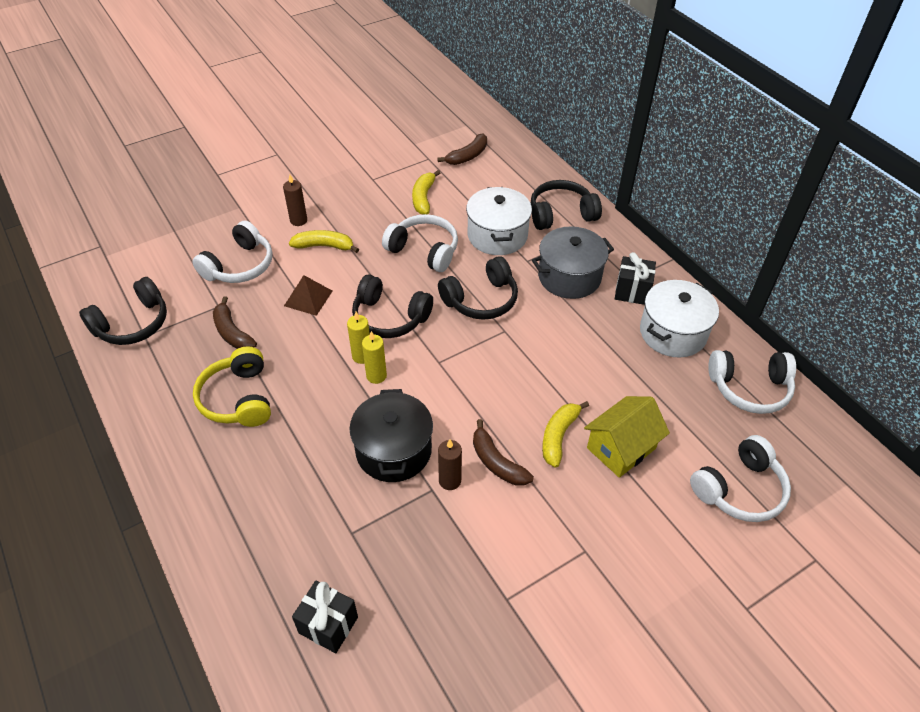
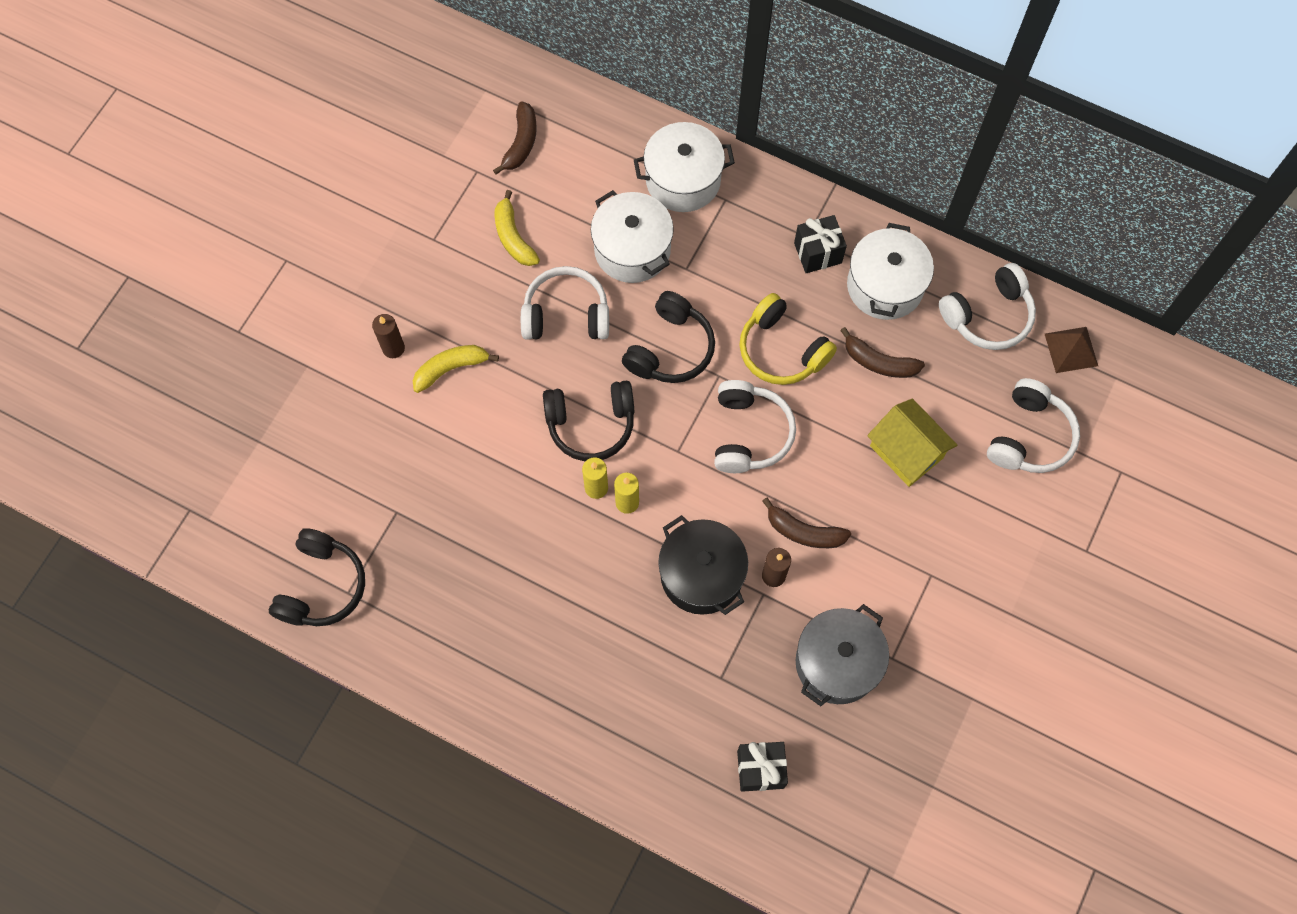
camera: 30 degrees left, 20 degrees up
white headphones [193,221,273,283] -> white headphones moved to [714,380,796,473]
yellow headphones [193,346,271,427] -> yellow headphones moved to [740,293,837,385]
brown banana [213,296,257,349] -> brown banana moved to [840,327,925,378]
brown pyramid [284,275,332,316] -> brown pyramid moved to [1045,327,1098,373]
black headphones [531,180,602,230] -> white pot [634,122,735,212]
grey pot [532,226,614,299] -> grey pot moved to [796,604,889,706]
yellow banana [542,401,589,468] -> none
yellow house [584,396,670,478] -> yellow house turned 60 degrees counterclockwise [867,399,957,487]

